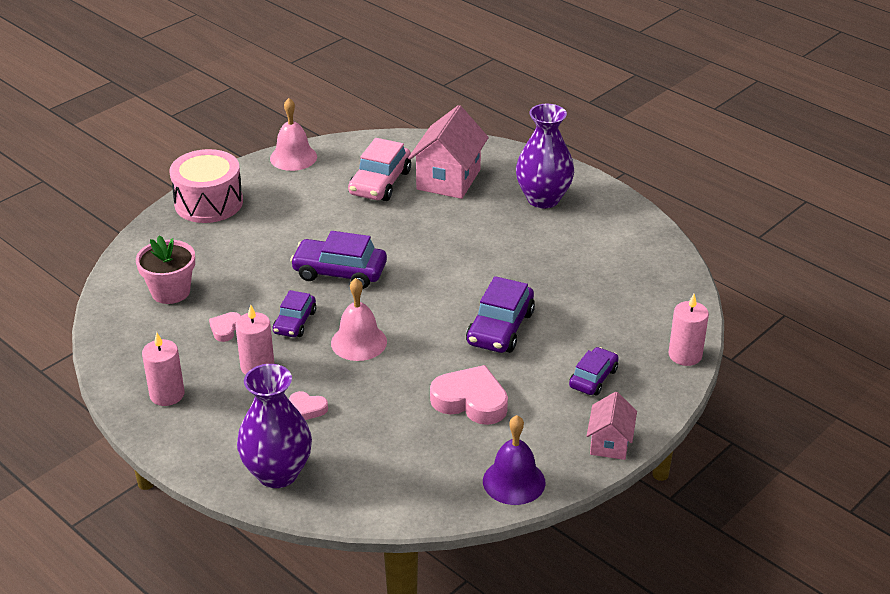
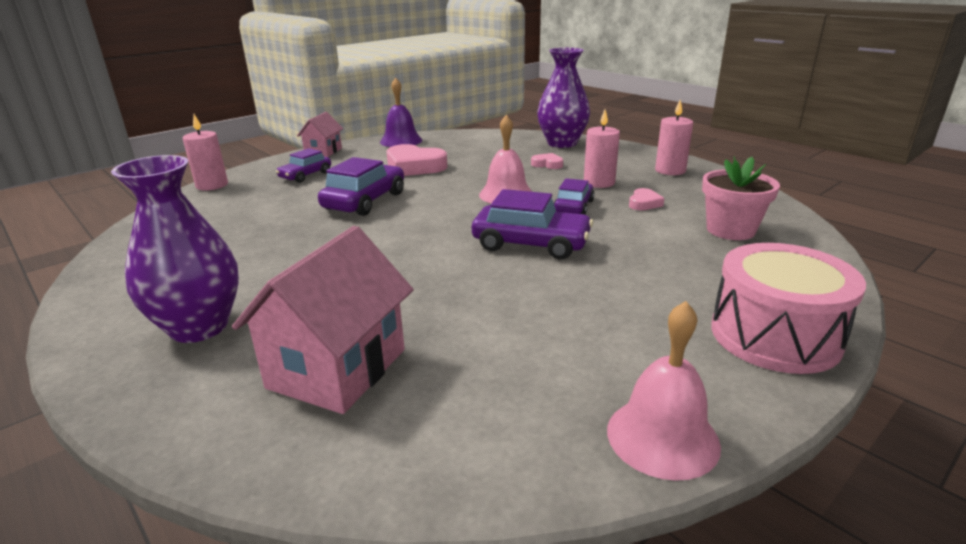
camera: 175 degrees left, 10 degrees down
pink car [348,138,411,201] -> none

